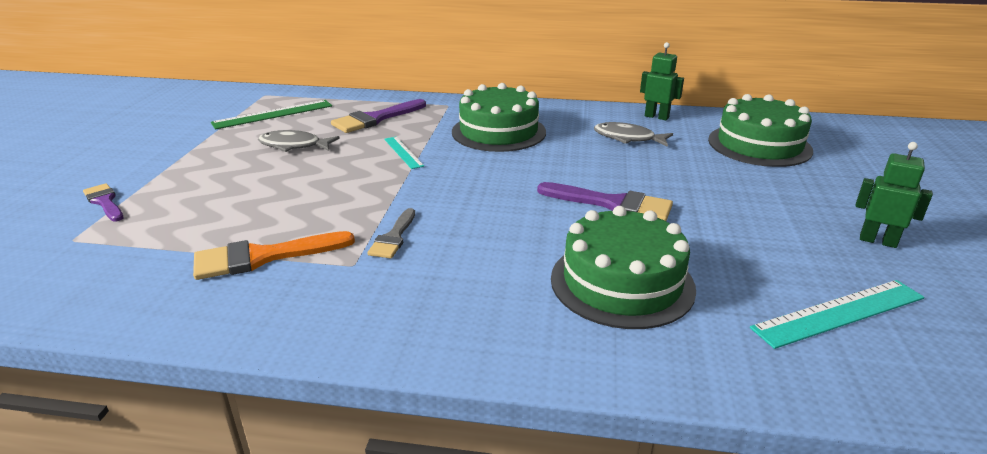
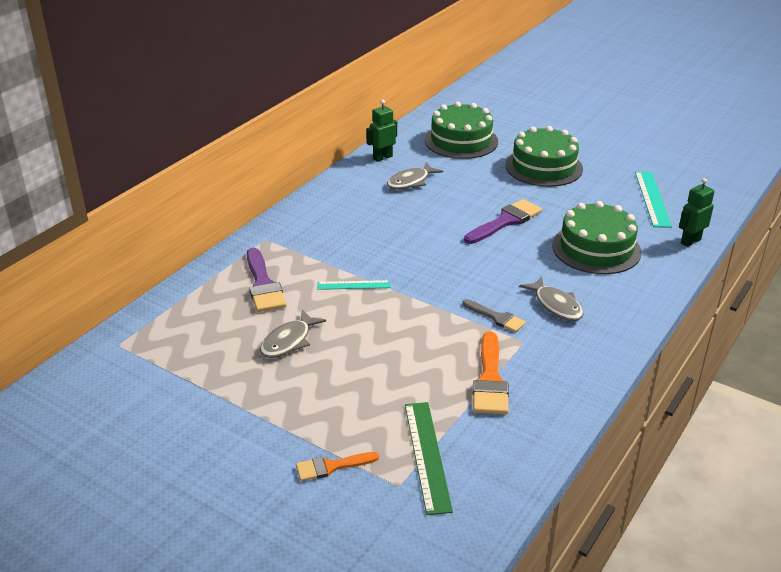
camera: 65 degrees left, 5 degrees up
purple brush [83,183,123,221] -> orange brush [296,452,379,481]
green ruler [211,100,332,130] -> green ruler moved to [405,402,453,515]
green cake [452,83,546,152] -> green cake moved to [505,126,583,187]
green robot [856,142,933,248] -> green robot moved to [679,178,715,247]
none -> grey fish [519,277,583,321]

